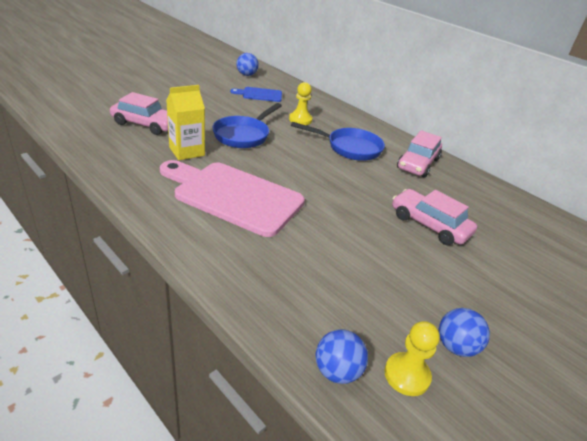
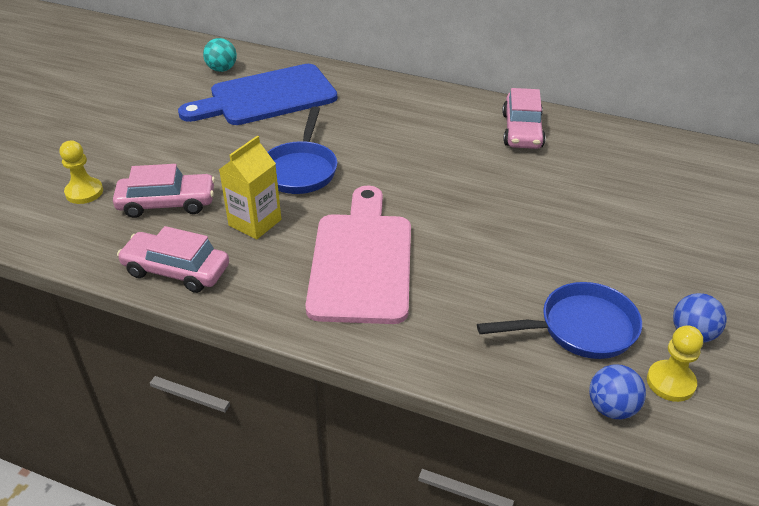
camera: 20 degrees left, 5 degrees up
pink cutting board [160,160,305,237] -> pink cutting board turned 90 degrees clockwise [305,186,411,324]
blue cutting board [230,87,282,102] -> blue cutting board [178,64,337,125], size x2.06
blue ball [236,53,259,76] -> turquoise ball [203,38,237,72]
yellow pawn [289,82,313,125] -> yellow pawn moved to [60,141,103,204]
blue pan [291,122,385,161] -> blue pan moved to [477,282,642,359]
pink car [392,189,477,245] -> pink car moved to [117,226,229,293]

